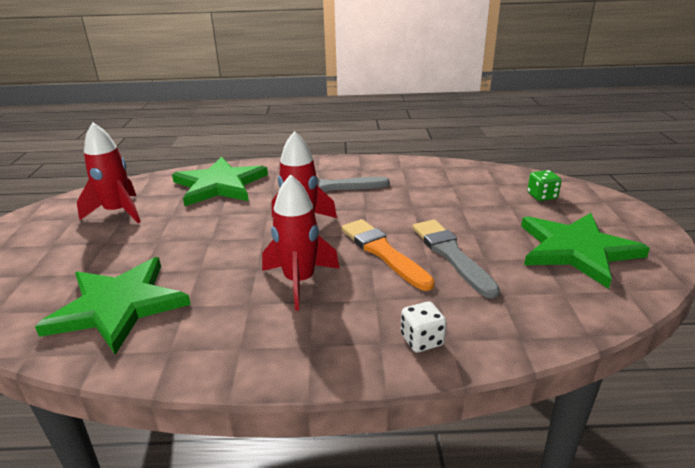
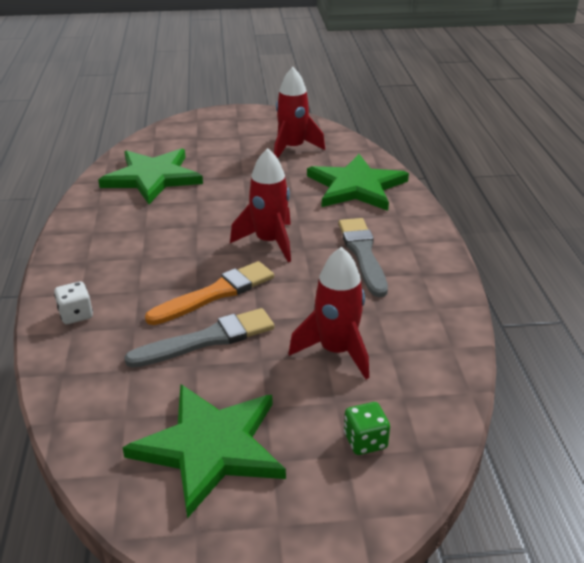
camera: 85 degrees right, 5 degrees up
red rocket [262,174,340,311] -> red rocket moved to [289,247,369,379]

